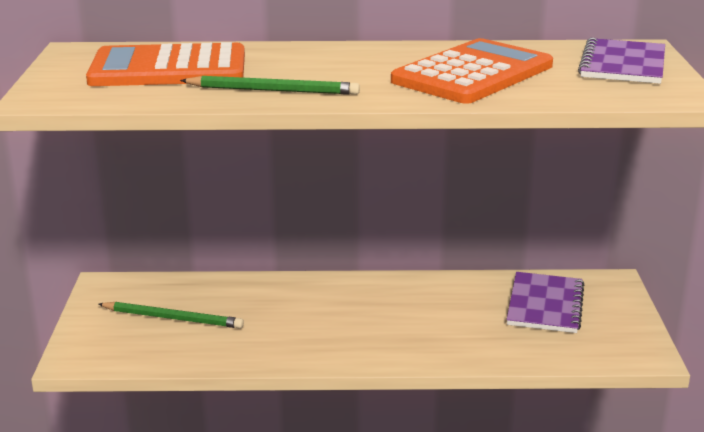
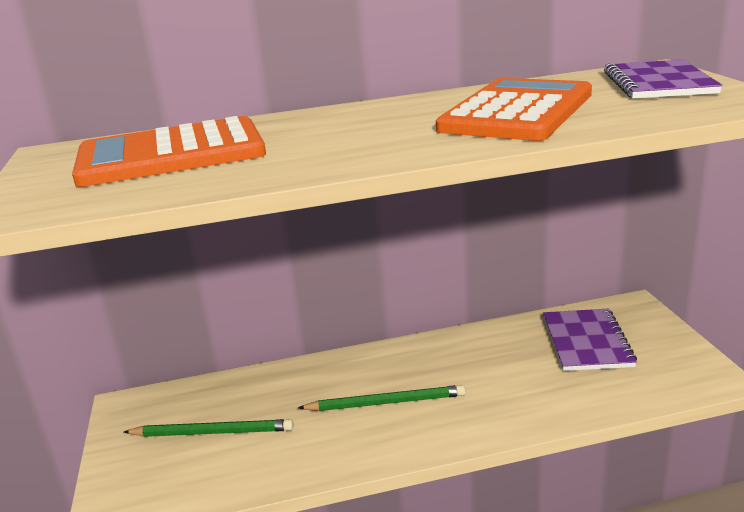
camera: 10 degrees left, 0 degrees up
green pencil [180,76,360,95] -> green pencil moved to [298,385,466,411]

